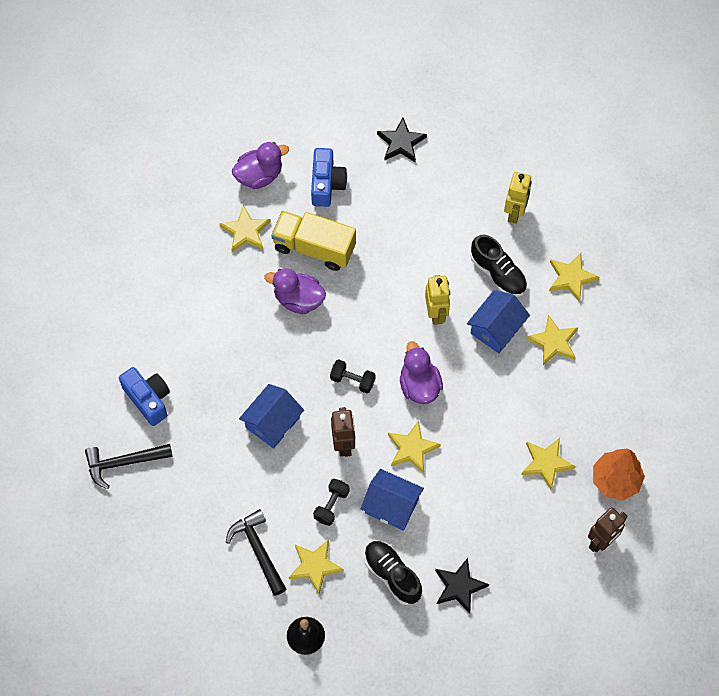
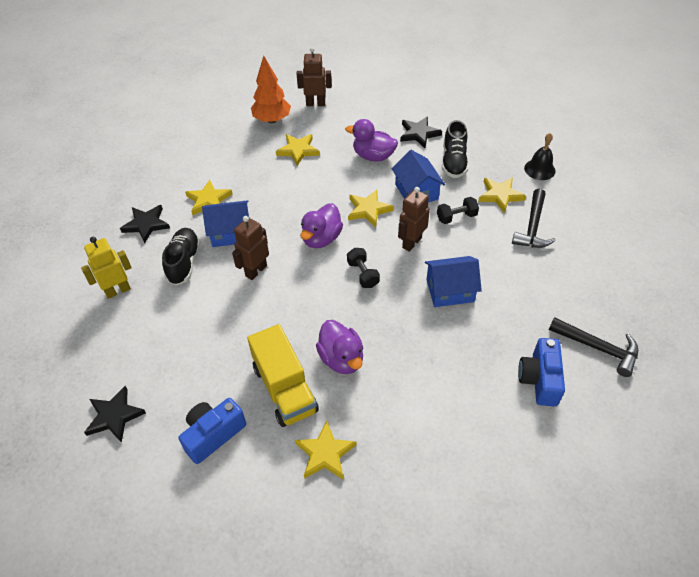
camera: 135 degrees left, 15 degrees down
purple duck [232,142,289,189] -> purple duck moved to [345,119,398,162]
yellow robot [425,275,450,325] -> brown robot [232,216,269,280]
yellow star [549,253,599,302] -> black star [120,205,170,243]

